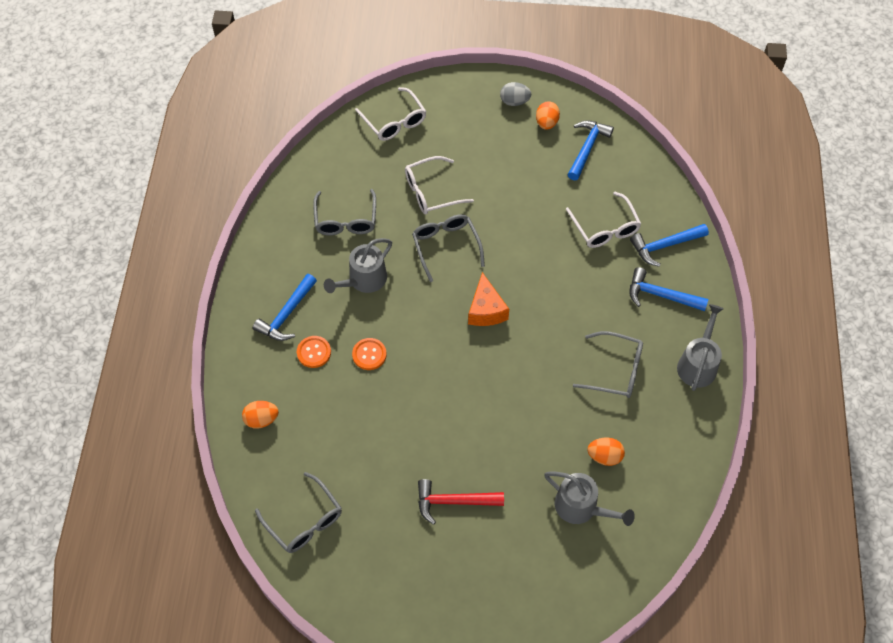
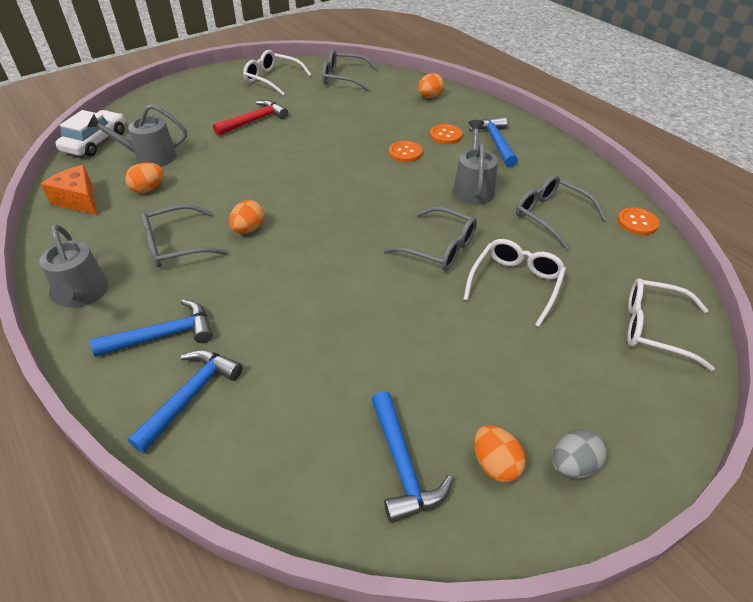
camera: 140 degrees right, 15 degrees down
orange cheese [468,272,509,326] -> orange cheese moved to [41,165,97,215]
white glasses [566,192,641,248] -> white glasses moved to [243,50,312,95]
none -> white car [55,110,125,156]
none -> orange egg [229,200,265,233]
none -> orange button [617,207,659,235]

